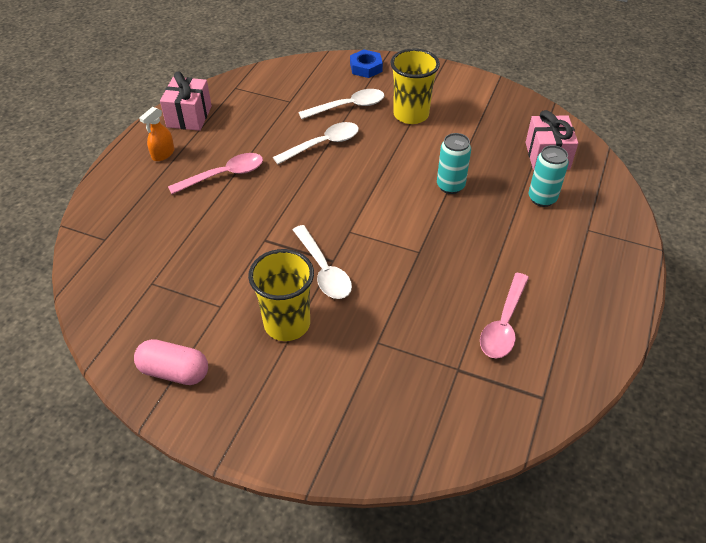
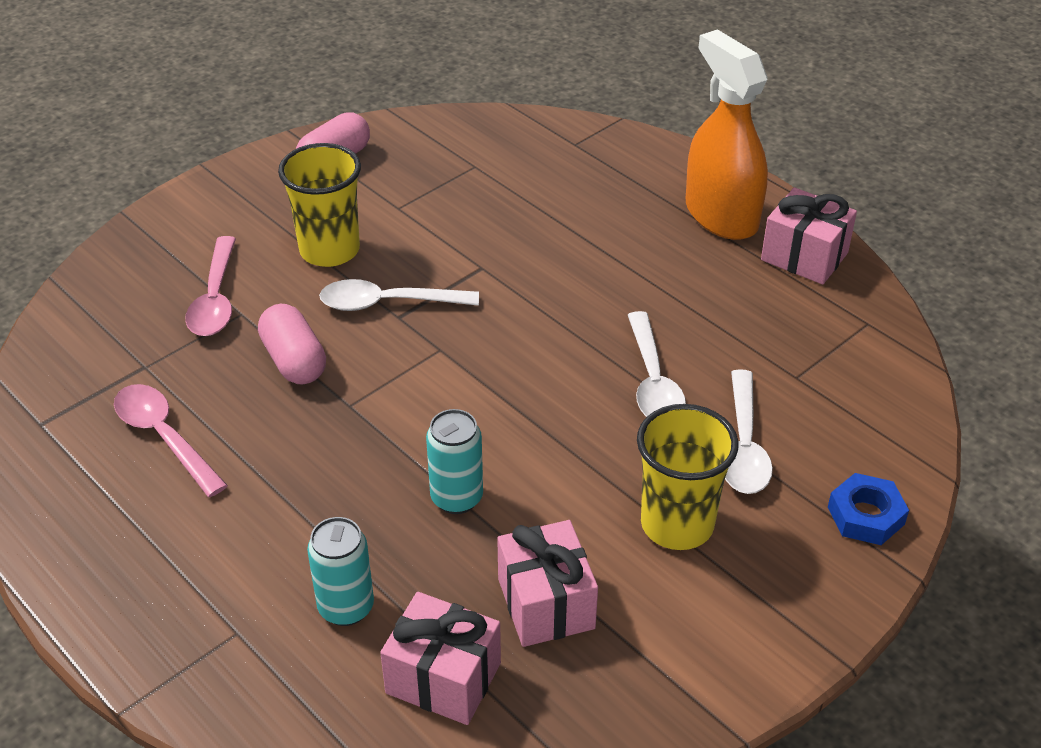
camera: 115 degrees right, 5 degrees down
orange spray bottle [139,107,174,161] -> orange spray bottle [686,29,768,240], size x2.22
pink spoon [168,153,263,194] -> pink spoon moved to [185,236,236,336]
none -> pink capsule [258,304,326,384]
none -> pink gift [497,520,598,647]

